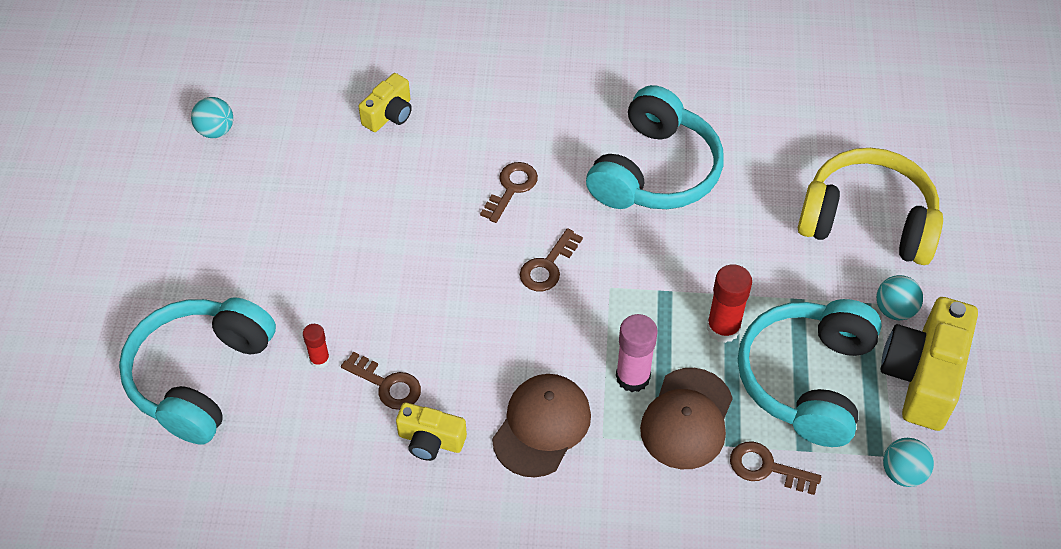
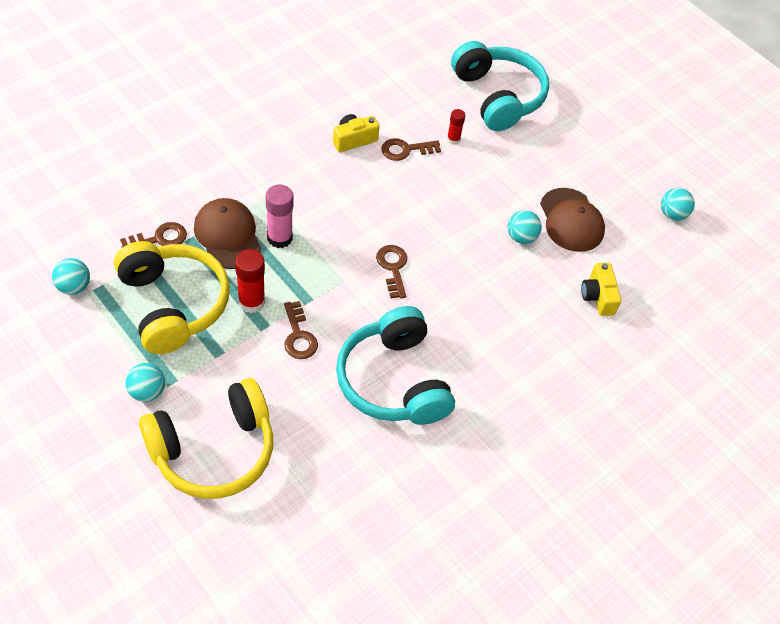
camera: 130 degrees right, 0 degrees up
brown key [480,162,538,223] -> brown key moved to [284,301,318,359]
brown cap [492,374,591,477] -> brown cap moved to [540,188,605,252]
turquoise headphones [738,299,882,447] -> yellow headphones [114,241,230,354]
yellow camera [881,297,978,431] -> none
none -> turquoise ball [508,210,542,244]

